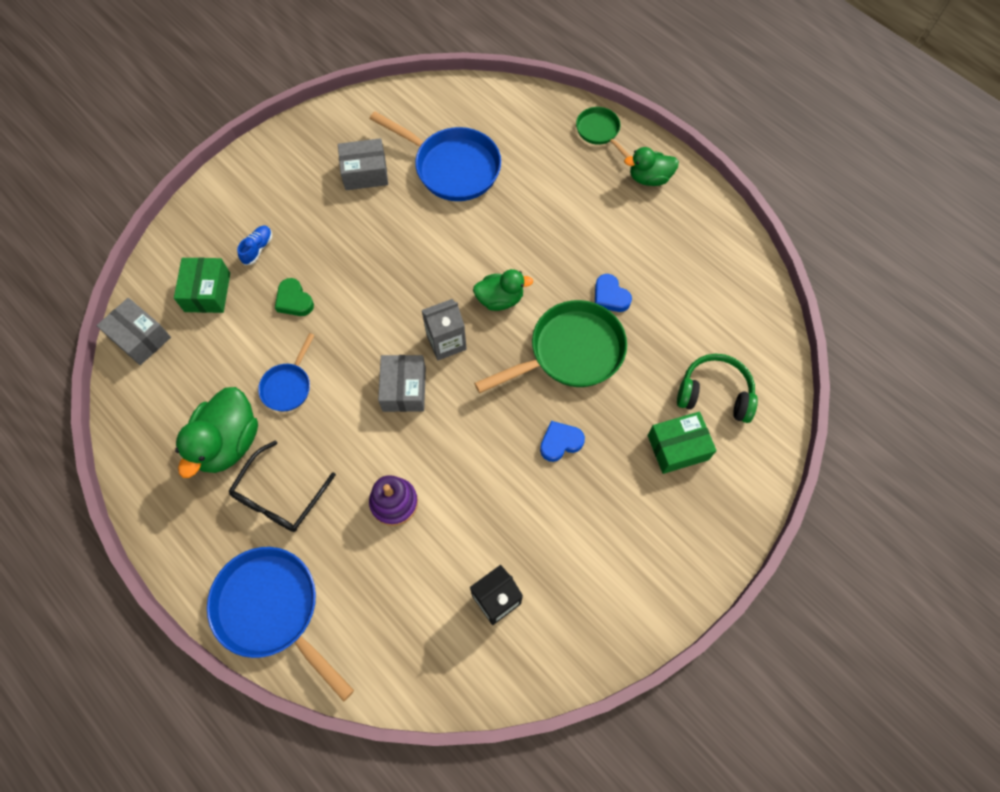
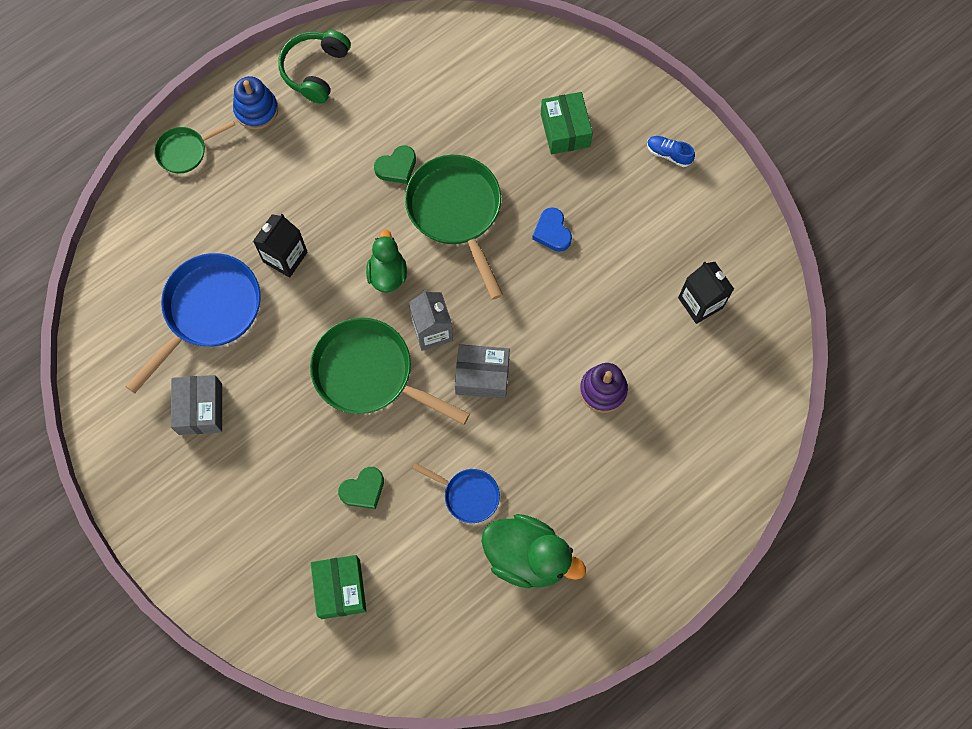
camera: 85 degrees left, 5 degrees up
grey box [96,298,171,365] -> none
green box [174,258,230,313] -> green box turned 75 degrees clockwise [311,555,366,619]
blue pan [207,547,354,702] -> none
black glasses [229,440,336,532] -> none
blue shoe [237,225,272,265] -> blue shoe moved to [647,136,695,167]
blue heart [595,274,632,312] -> green heart [374,145,416,184]
green duck [624,147,679,186] -> blue stacking toy [233,76,278,130]
green headphones [677,354,758,423] -> green headphones moved to [278,30,351,104]
none -> black carton [253,214,308,278]
none -> green pan [310,317,470,425]

